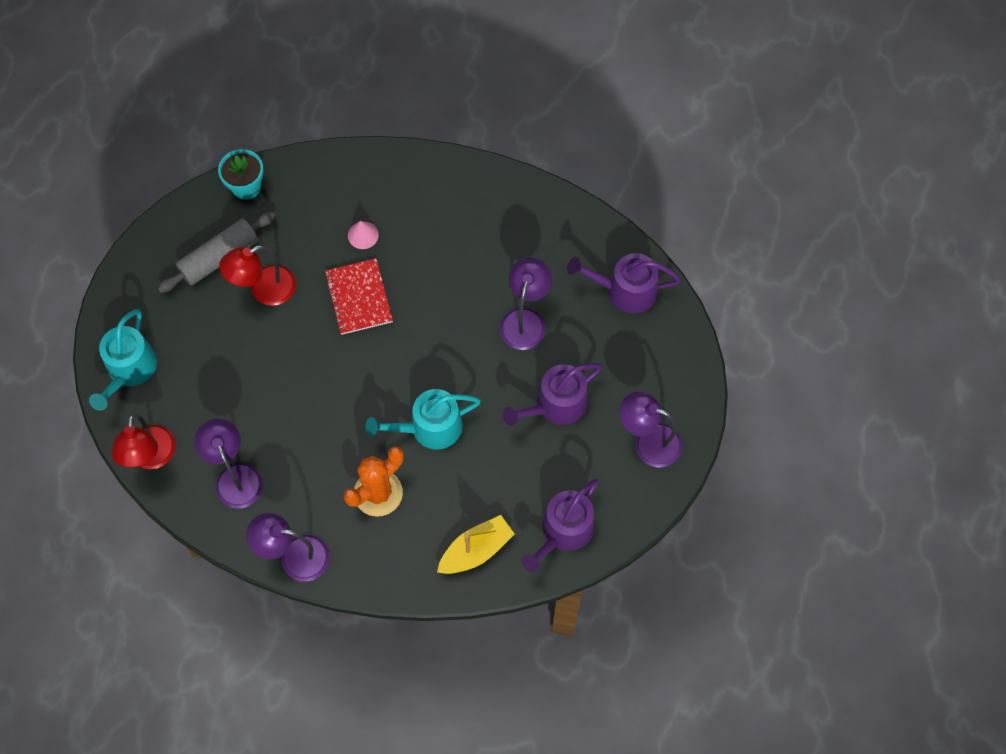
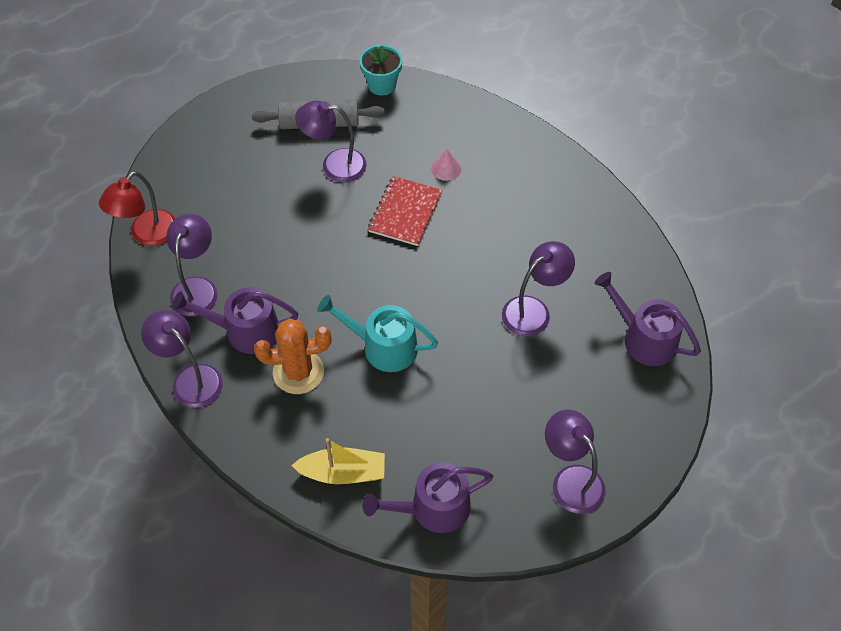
camera: 35 degrees right, 10 degrees down
turquoise watering can [89,309,157,411] -> none
red lamp [219,245,296,306] -> purple lamp [295,101,366,182]
purple watering can [502,363,602,426] -> purple watering can moved to [172,287,298,354]

